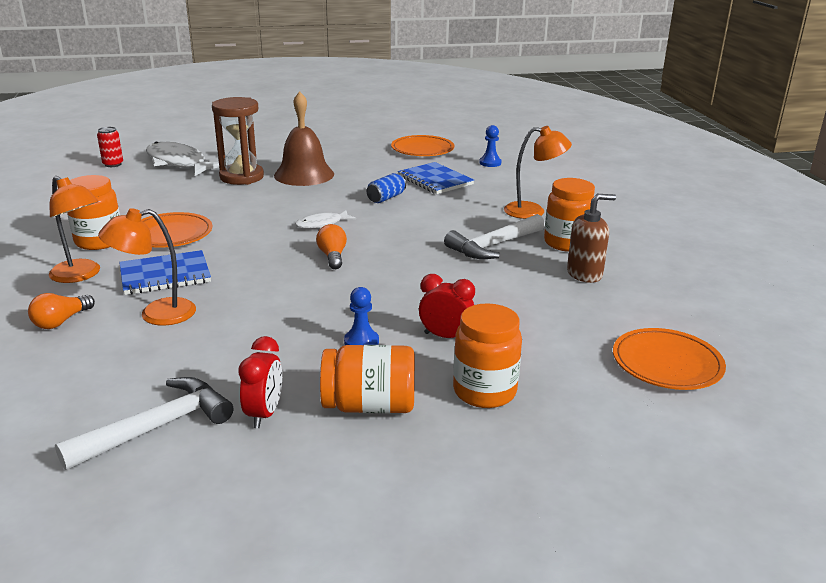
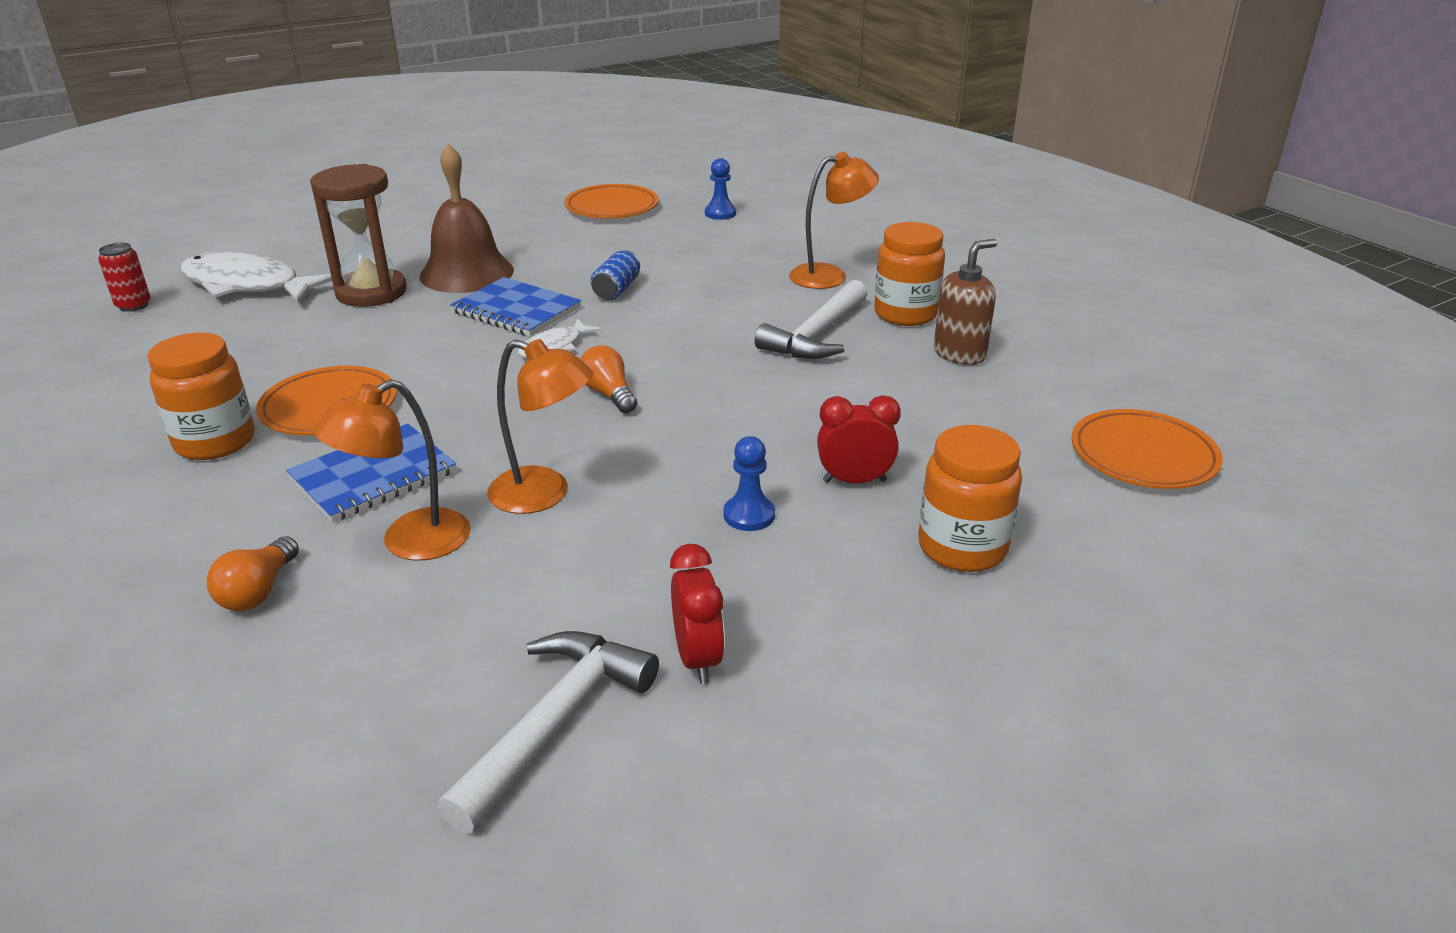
camera: 20 degrees left, 5 degrees up
orange lamp [49,176,100,283] -> orange lamp moved to [487,339,593,514]
orange jar [320,345,415,413] -> none
blue notebook [398,162,474,194] -> blue notebook moved to [450,277,581,336]

